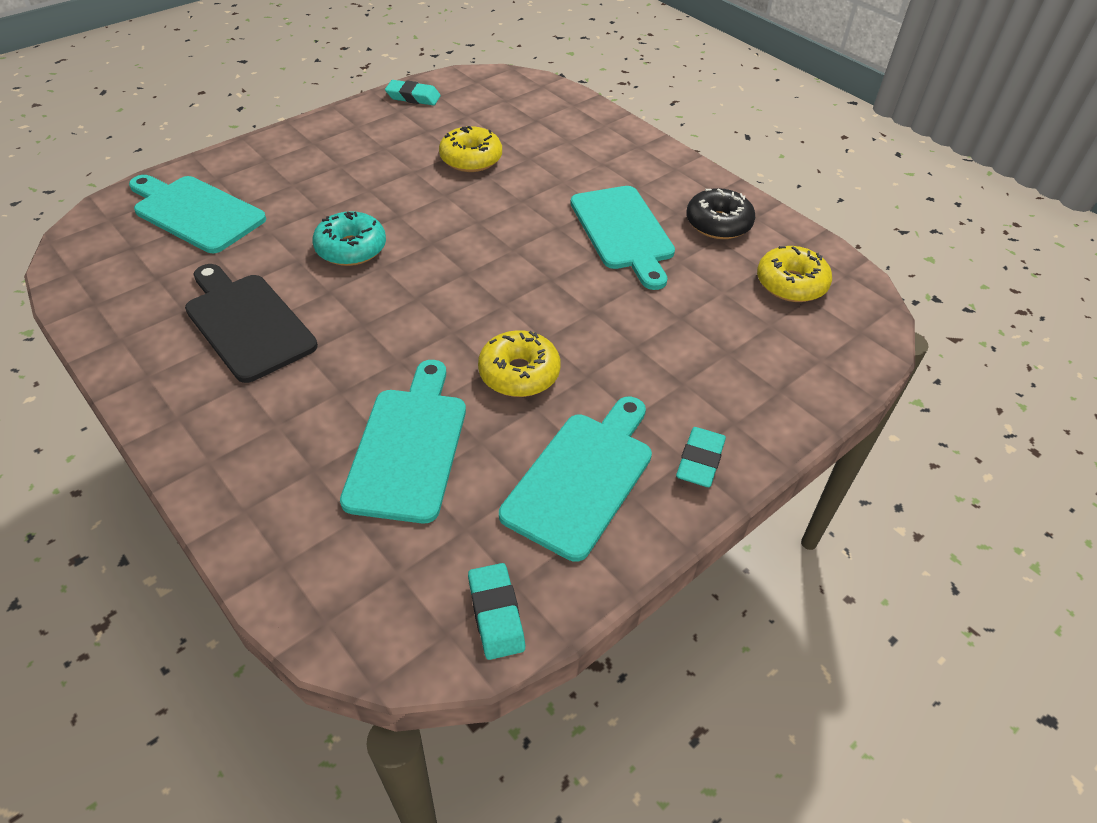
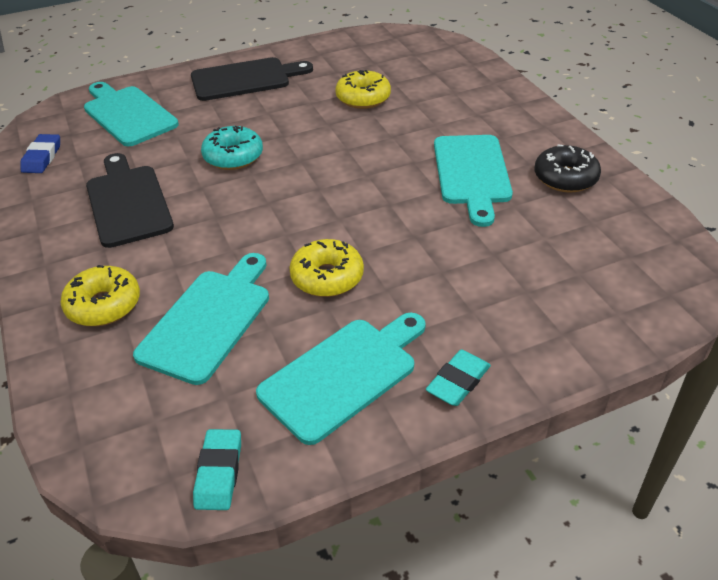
camera: 20 degrees right, 5 degrees down
turquoise eraser [385,80,441,105] -> none
yellow donut [757,246,832,302] -> yellow donut moved to [61,265,140,326]
none -> blue eraser [20,134,60,173]
none -> black cutting board [191,57,313,101]

